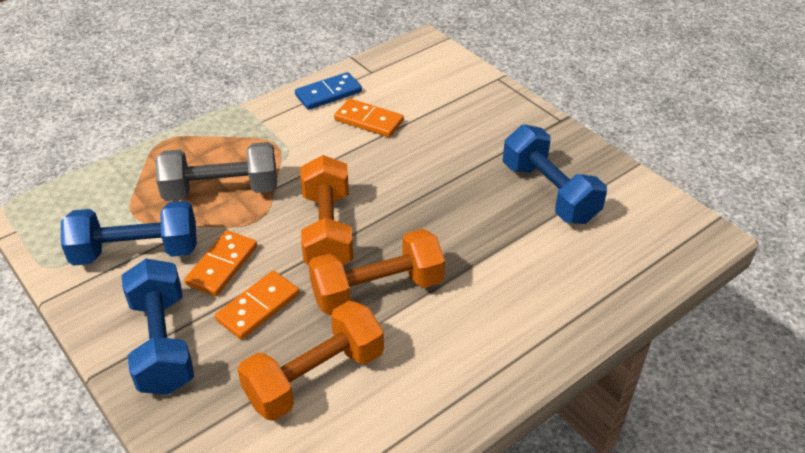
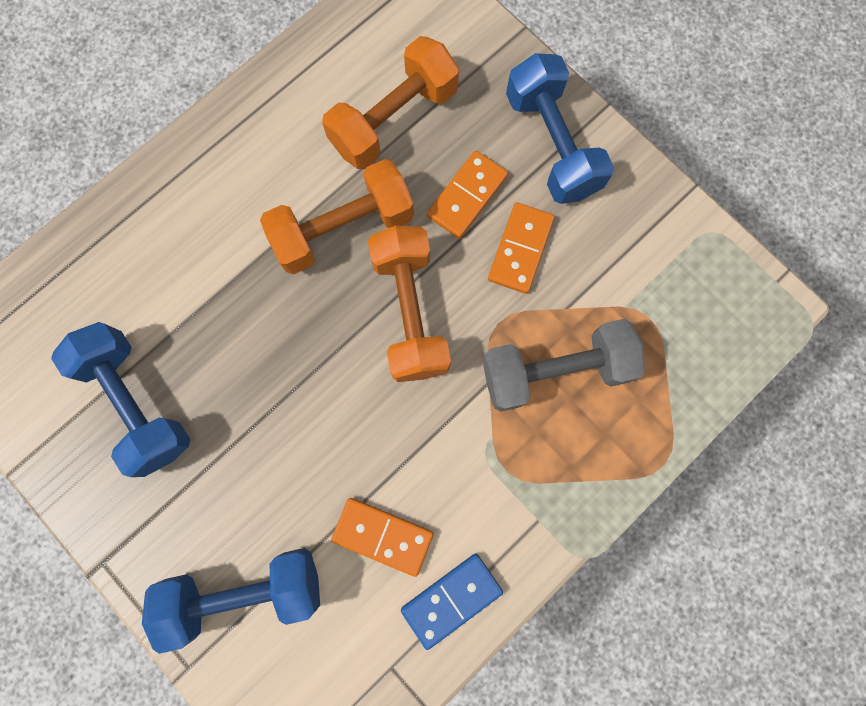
camera: 175 degrees right, 35 degrees up
blue dumbbell [61,201,197,266] -> blue dumbbell moved to [142,548,320,654]

